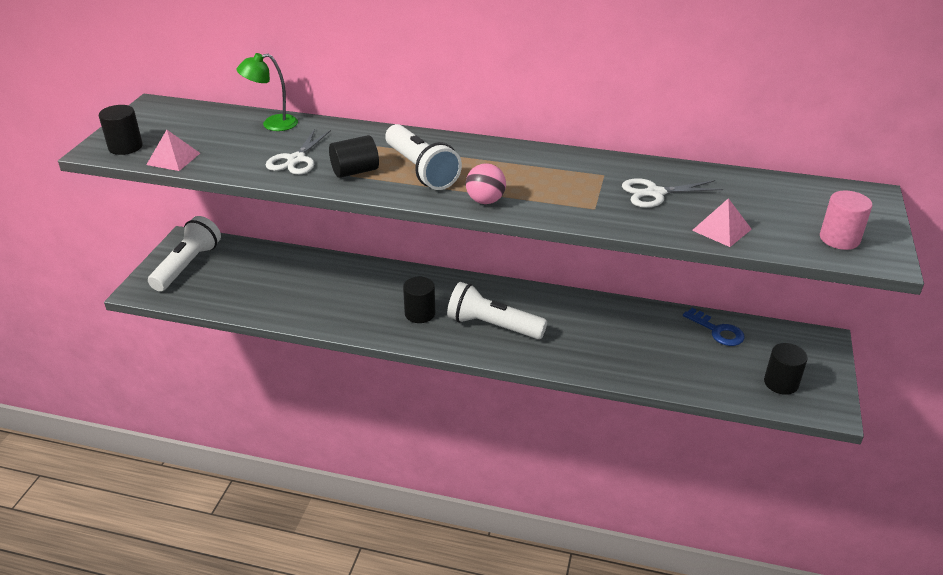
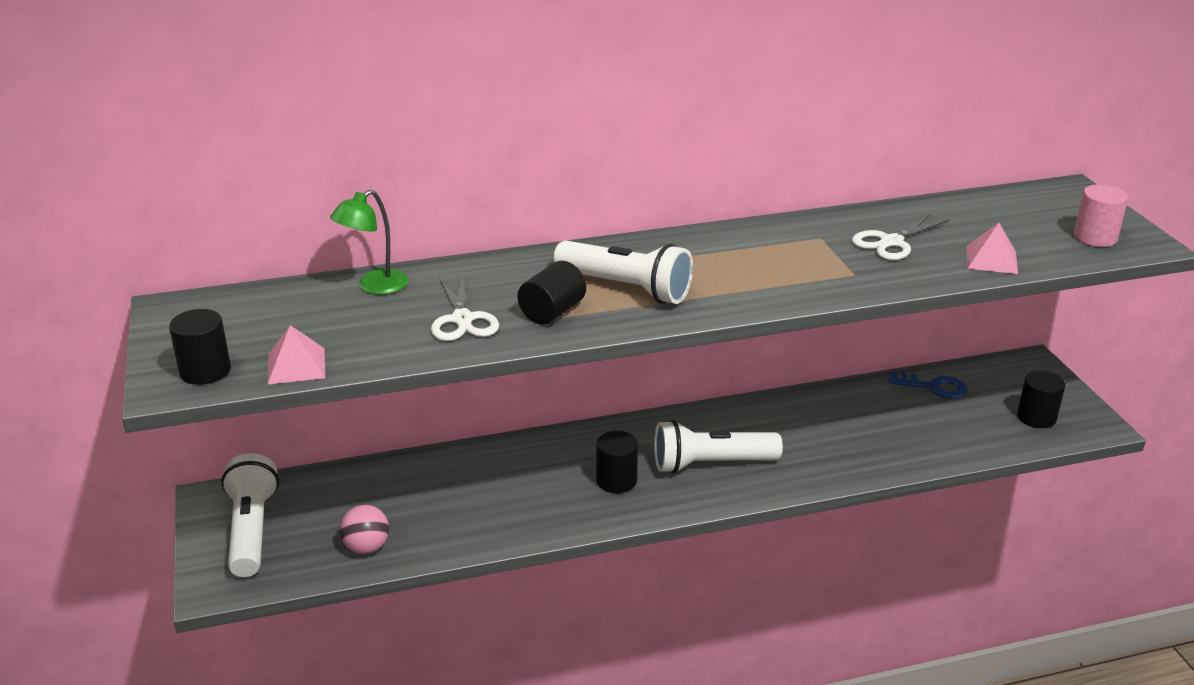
camera: 30 degrees left, 5 degrees down
pink ball [466,163,506,204] -> pink ball moved to [340,505,389,554]

